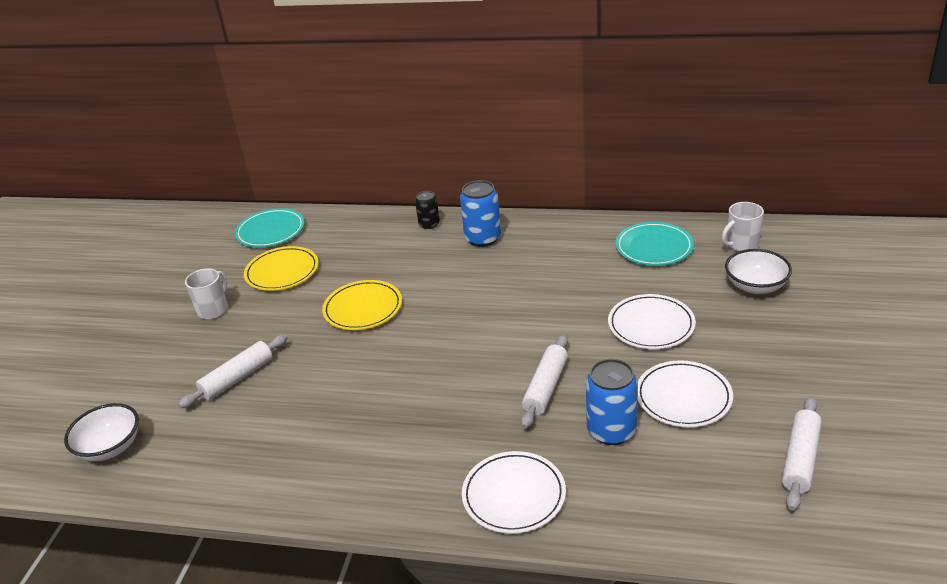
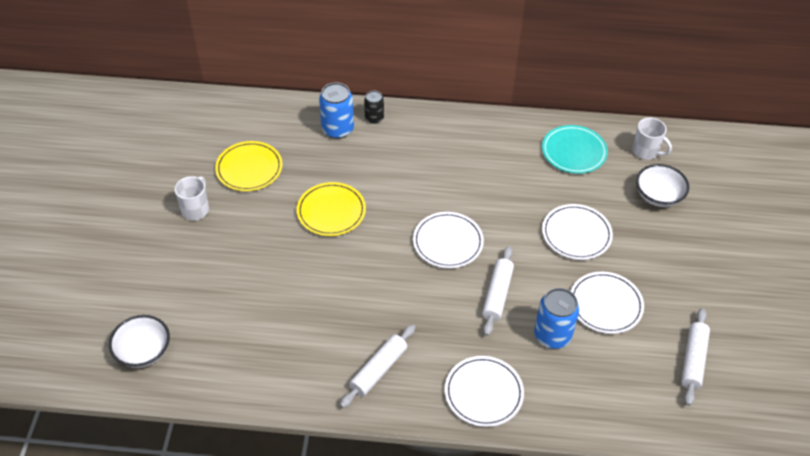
camera: 10 degrees left, 15 degrees up
white rolling pin [178,335,287,408] -> white rolling pin moved to [340,324,416,408]
turquoise plate [235,208,305,247] -> none
blue can [460,180,501,247] -> blue can moved to [319,82,354,139]
white mug [722,202,764,251] -> white mug turned 105 degrees counterclockwise [632,118,672,160]
none -> white plate [413,212,484,268]

